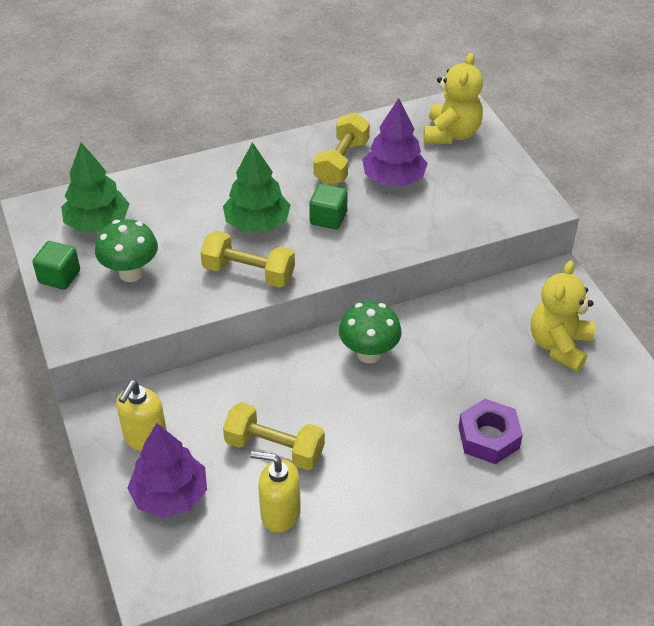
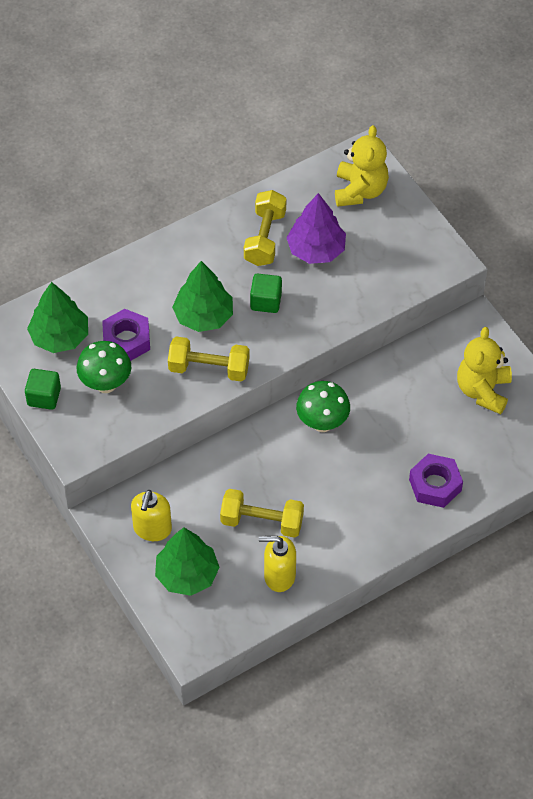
camera: 10 degrees left, 10 degrees up
purple tree [128,423,207,518] -> green tree [155,528,220,596]
none -> purple nut [102,309,150,361]

